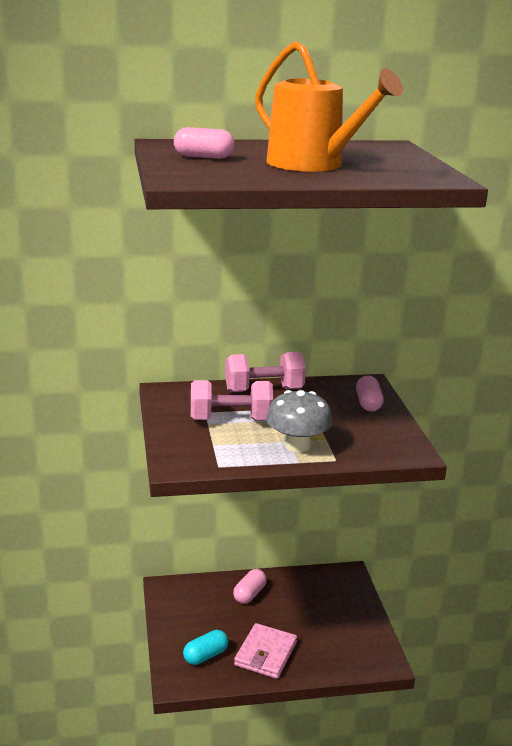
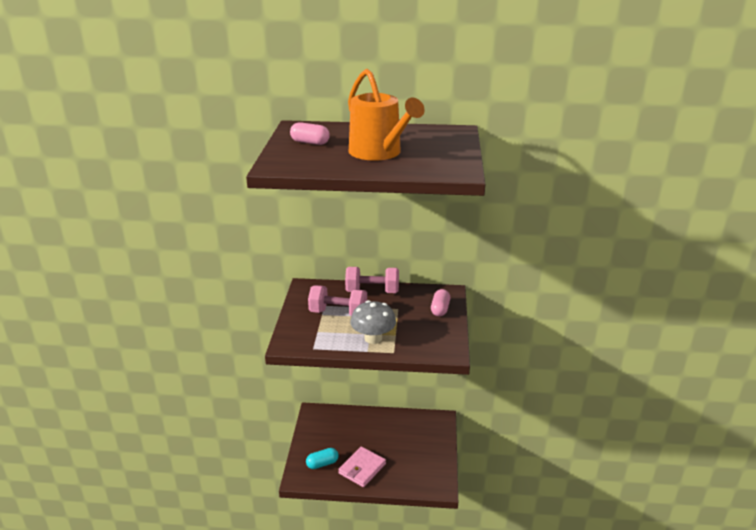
camera: 15 degrees right, 5 degrees up
pink capsule [233,569,267,604] -> none

